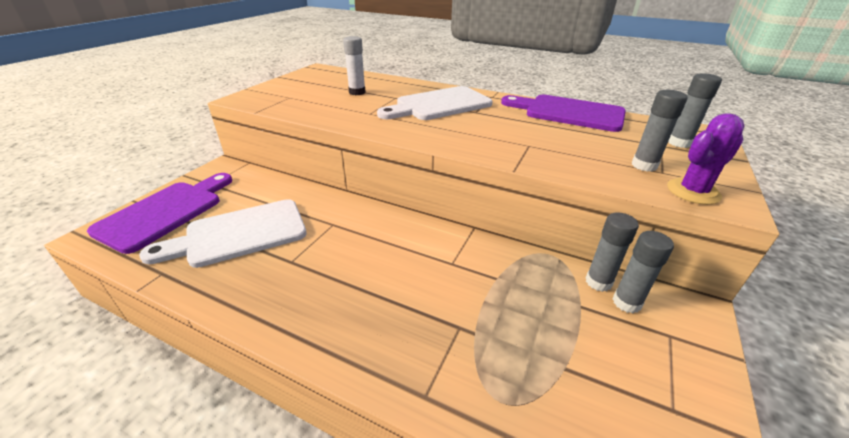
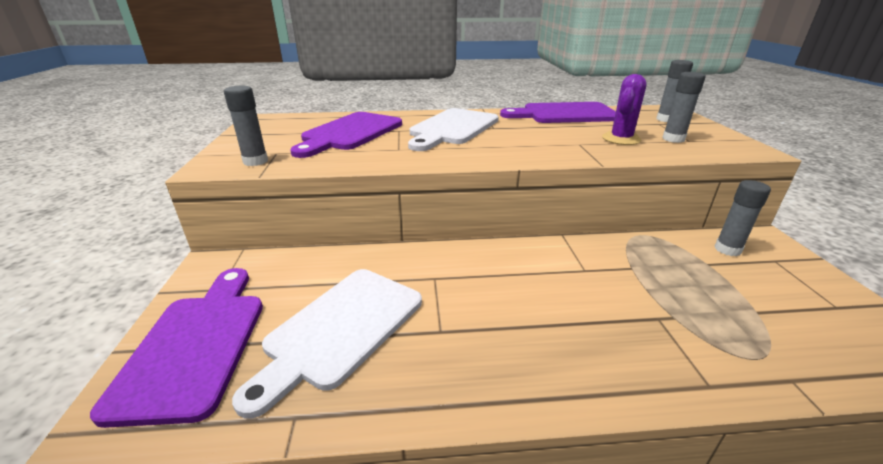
camera: 30 degrees left, 5 degrees down
white glue stick [343,36,366,95] -> purple cutting board [290,112,402,158]
grey glue stick [586,212,639,292] -> grey glue stick moved to [224,86,268,166]
purple cactus [667,113,744,205] -> purple cactus moved to [602,74,646,145]

